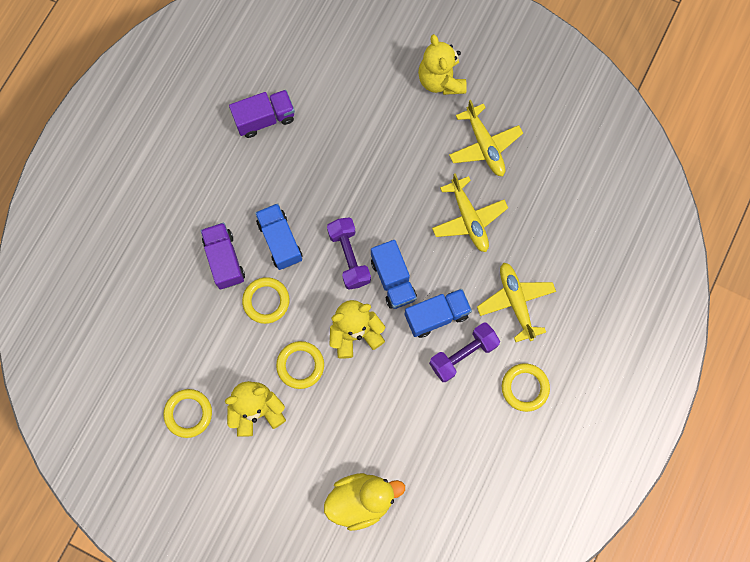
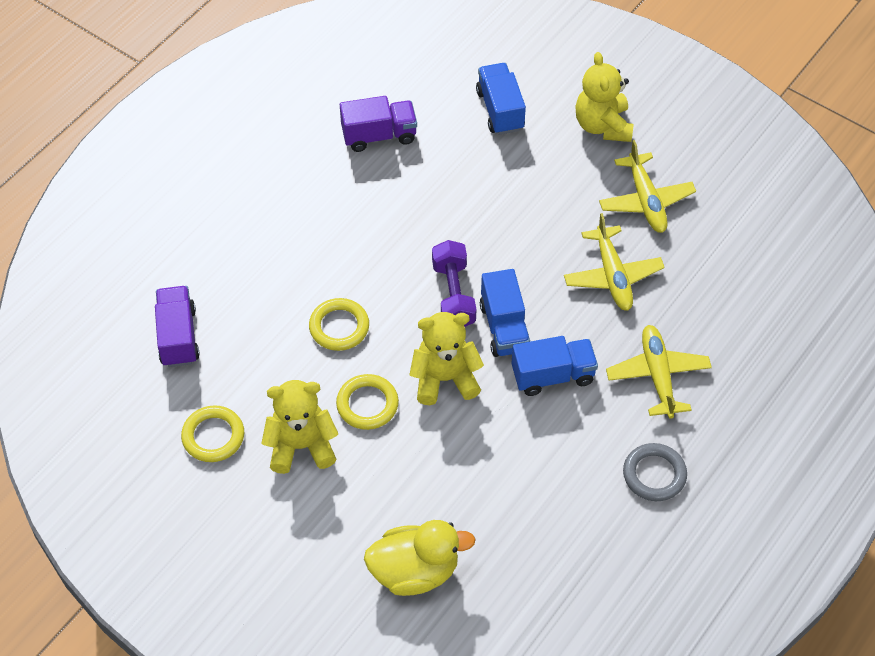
camera: 10 degrees right, 20 degrees down
purple truck [201,223,245,289] -> purple truck moved to [155,286,200,367]
blue truck [255,203,302,270] -> blue truck moved to [476,63,526,135]
purple dumbbell [429,323,500,382] -> none
yellow ring [502,363,550,412] -> grey ring [623,443,687,501]

